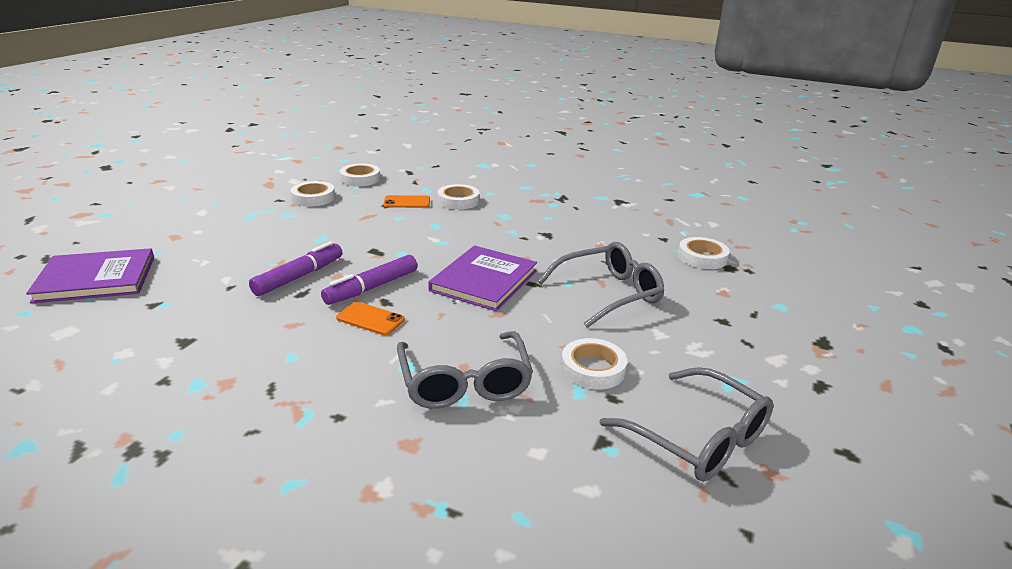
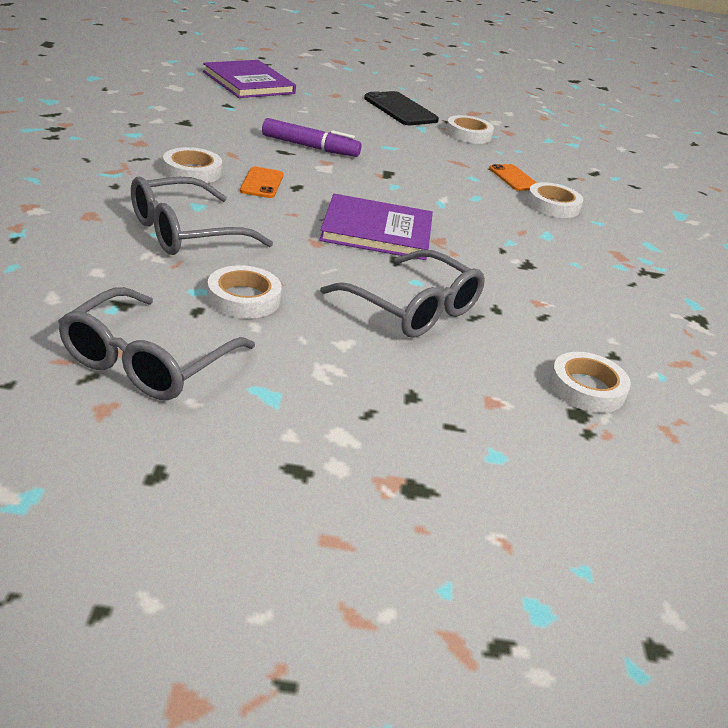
camera: 65 degrees right, 5 degrees up
purple marker [321,255,417,305] -> none
white tape [340,164,380,186] -> white tape moved to [163,147,222,183]
none -> black phone [364,91,439,125]

